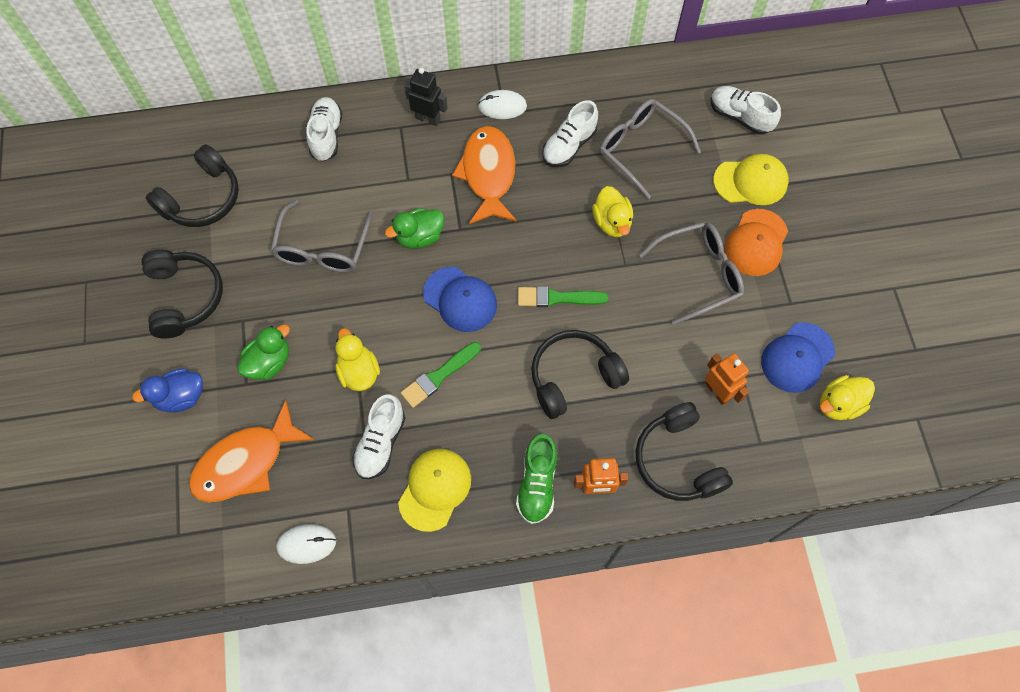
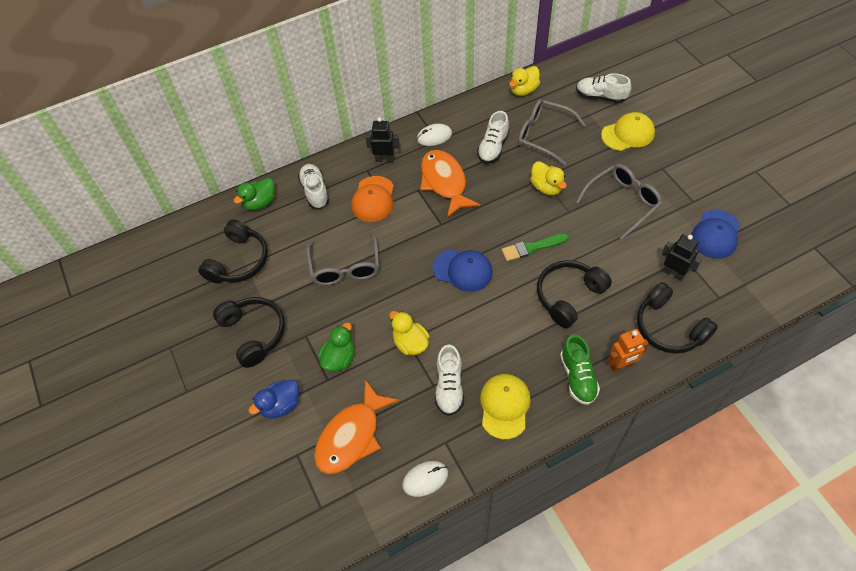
camera: 15 degrees left, 10 degrees down
green duck [385,208,444,249] -> green duck moved to [234,178,274,211]
green brush [401,342,481,408] -> none
orange robot [705,353,749,405] -> black robot [662,234,702,281]
orange cap [725,209,788,276] -> orange cap moved to [351,176,394,222]
yellow duck [820,375,875,420] -> yellow duck moved to [509,66,540,96]

